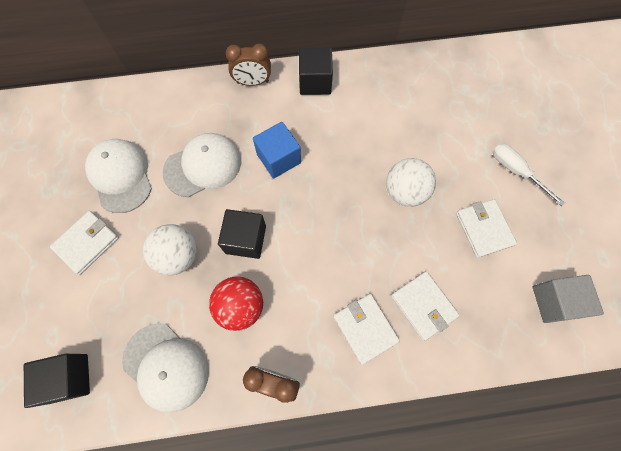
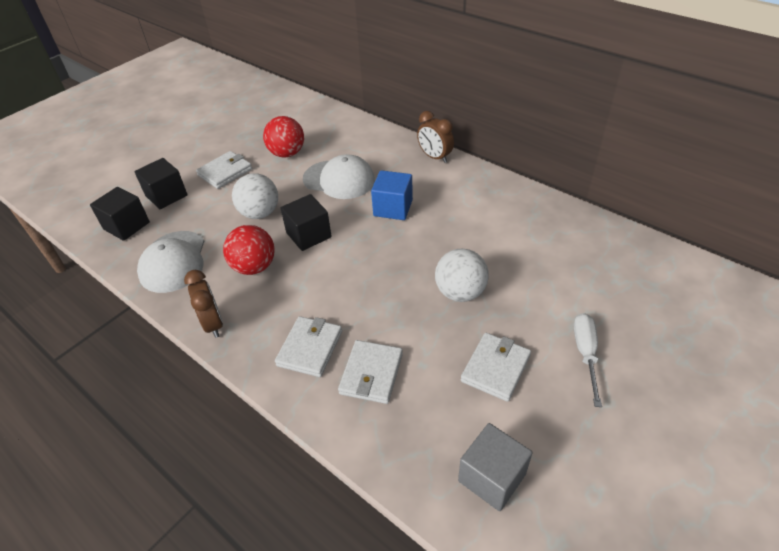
camera: 50 degrees right, 25 degrees down
white wallet [50,211,119,275] -> white wallet turned 45 degrees counterclockwise [196,151,252,189]
white cap [85,139,152,213] -> red ball [263,116,304,157]
black cube [299,48,333,95] -> black cube moved to [135,158,187,209]

